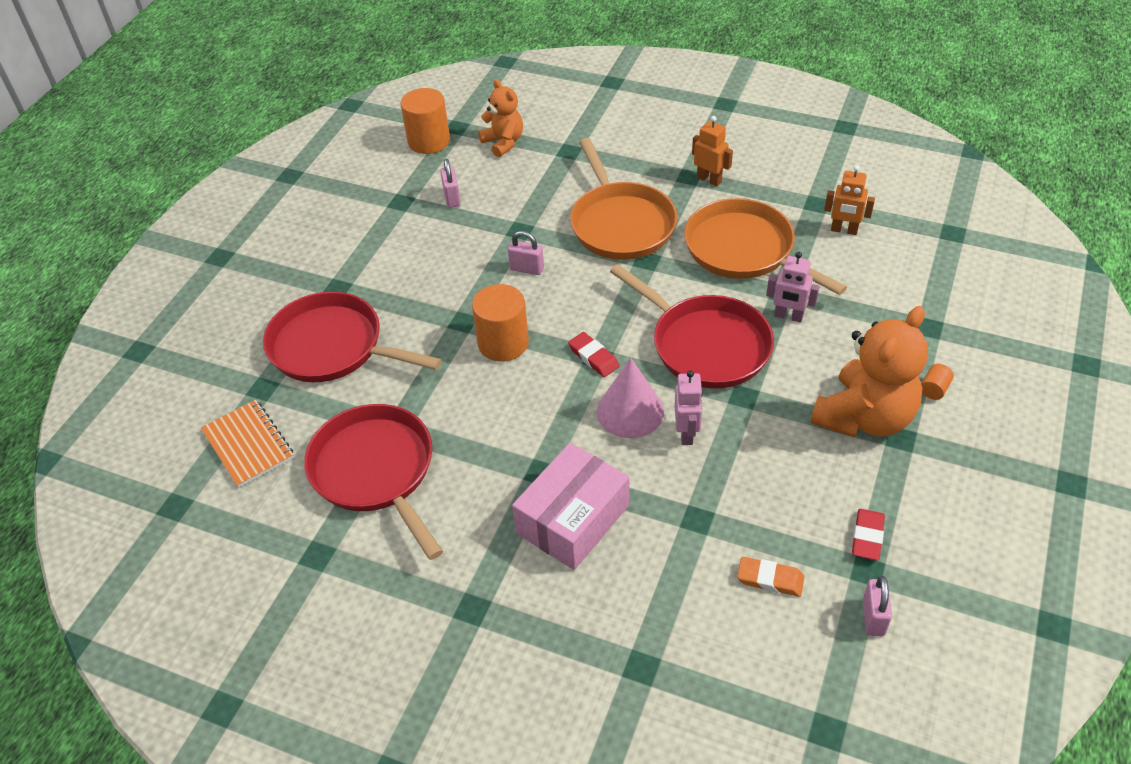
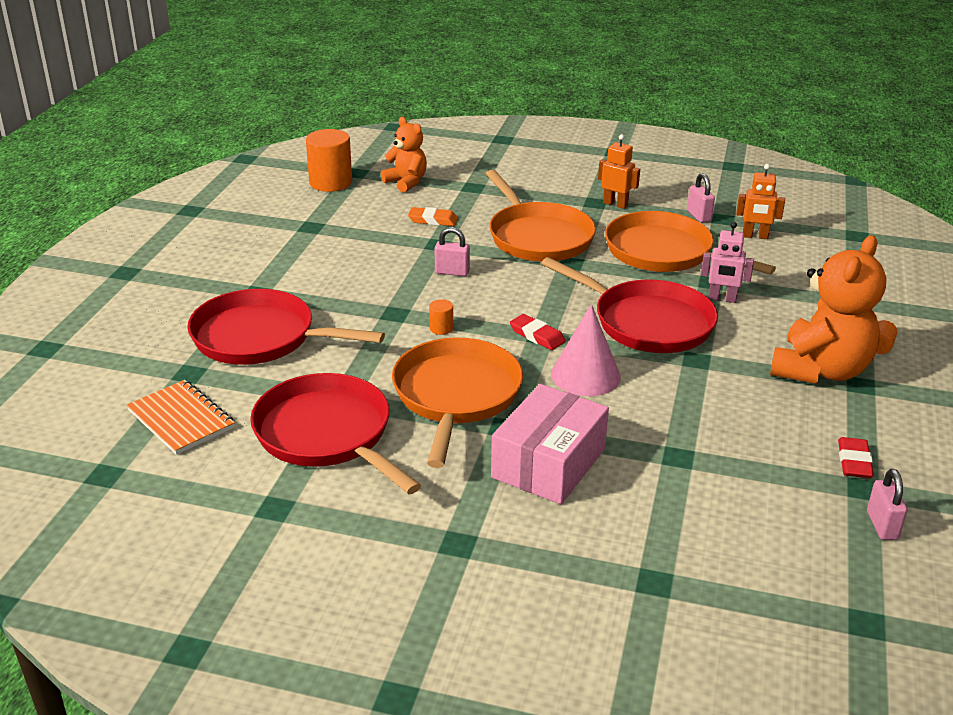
camera: 10 degrees left, 15 degrees down
pink padlock [440,159,461,208] -> pink padlock moved to [687,173,715,223]
orange cylinder [472,284,529,362] -> orange cylinder [429,299,453,335], size x0.45
pink robot [675,370,703,445] -> none
orange eraser [737,557,804,597] -> orange eraser moved to [408,207,458,226]
none -> orange pan [392,338,523,468]

